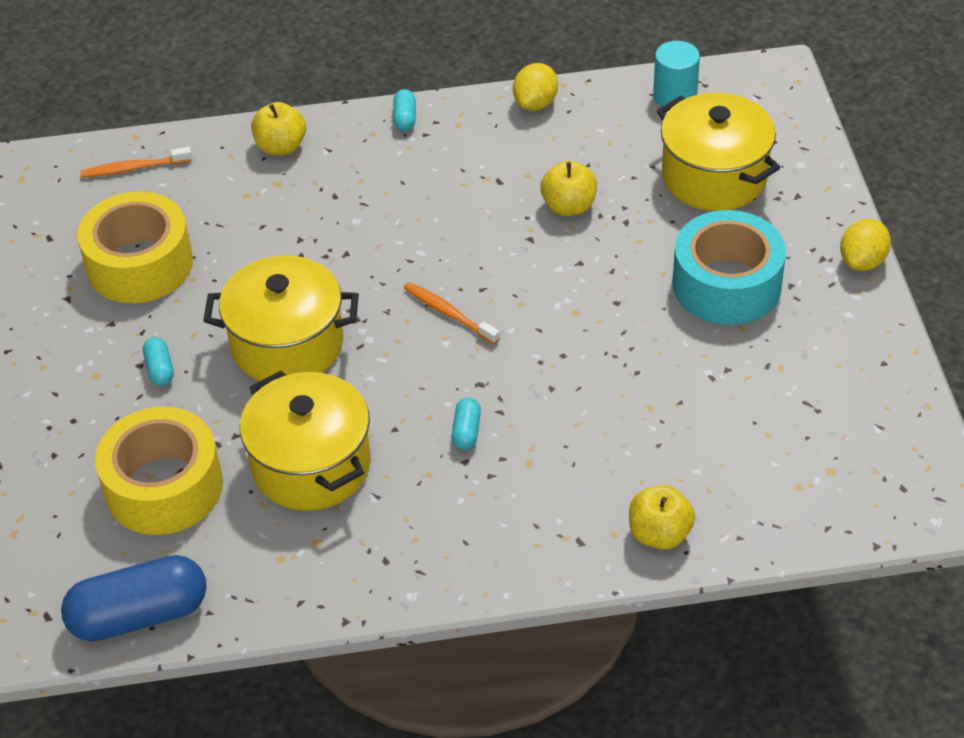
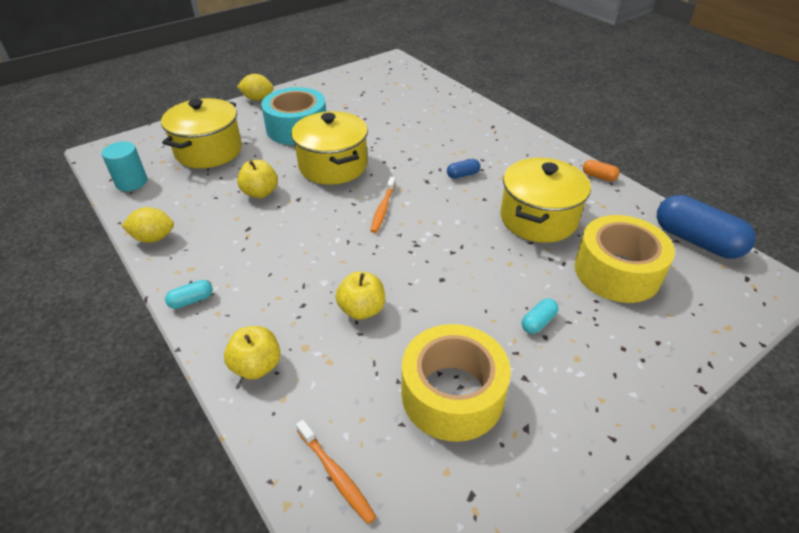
camera: 120 degrees left, 5 degrees down
yellow pot [203,255,359,381] -> yellow pot moved to [291,111,368,185]
turquoise capsule [452,398,481,450] -> blue capsule [447,159,480,179]
yellow apple [629,485,695,550] -> yellow apple moved to [336,272,385,320]
none -> orange capsule [583,160,620,181]

